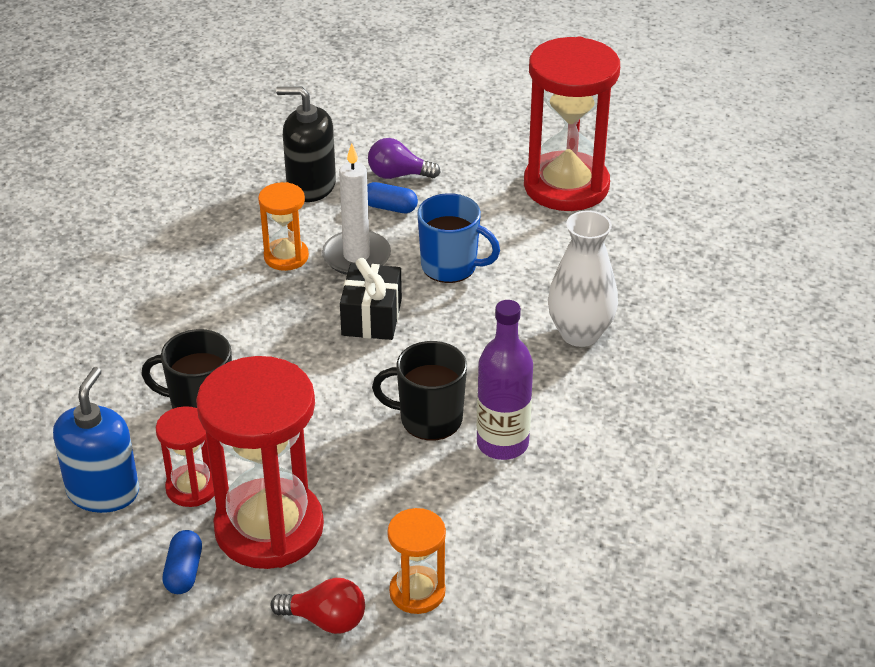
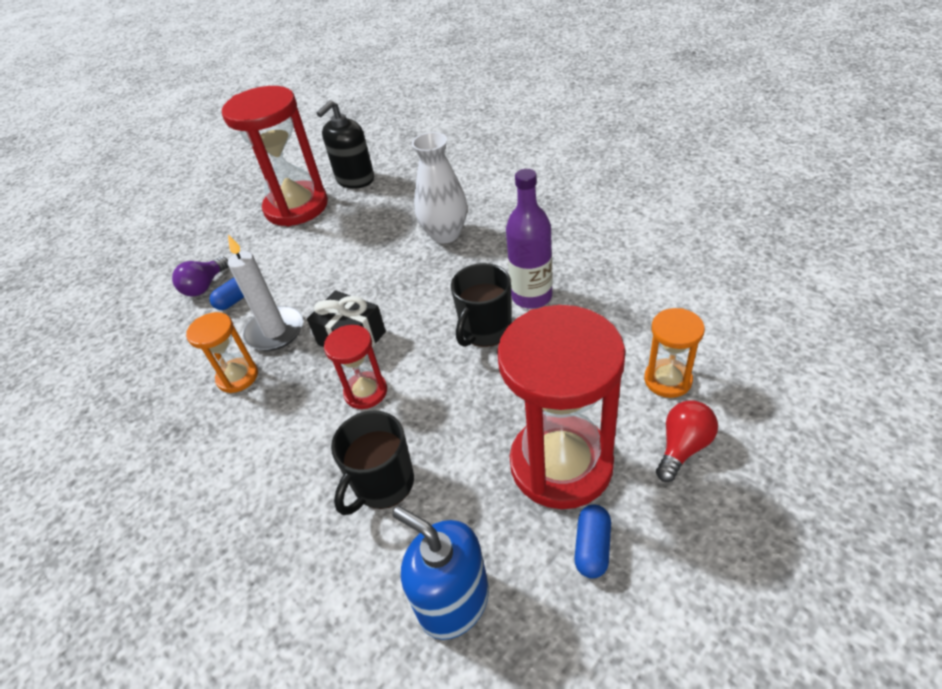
camera: 60 degrees left, 5 degrees up
red hourglass [156,406,215,507] -> red hourglass moved to [324,325,387,409]
blue capsule [162,530,202,594] -> blue capsule turned 75 degrees clockwise [574,505,611,578]
black soap dispenser [276,87,336,202] -> black soap dispenser moved to [316,100,374,189]
blue mug [417,193,500,283] -> none

